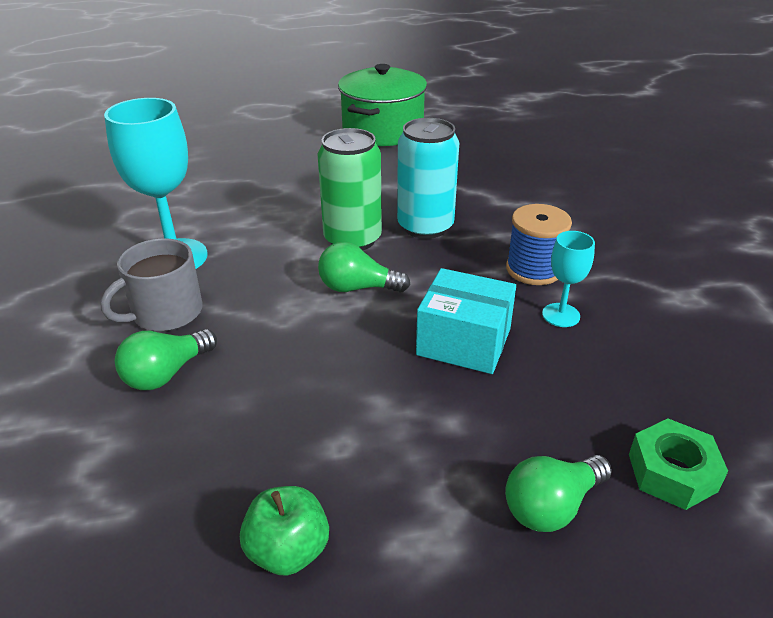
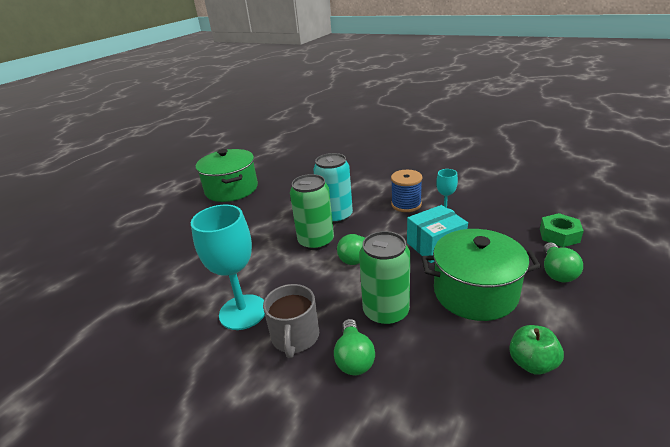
camera: 45 degrees left, 5 degrees down
none -> green can [359,231,410,326]
none -> green pot [421,229,541,321]

